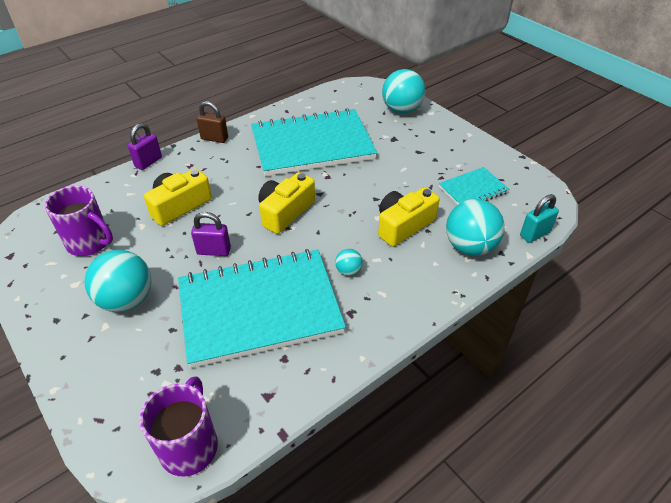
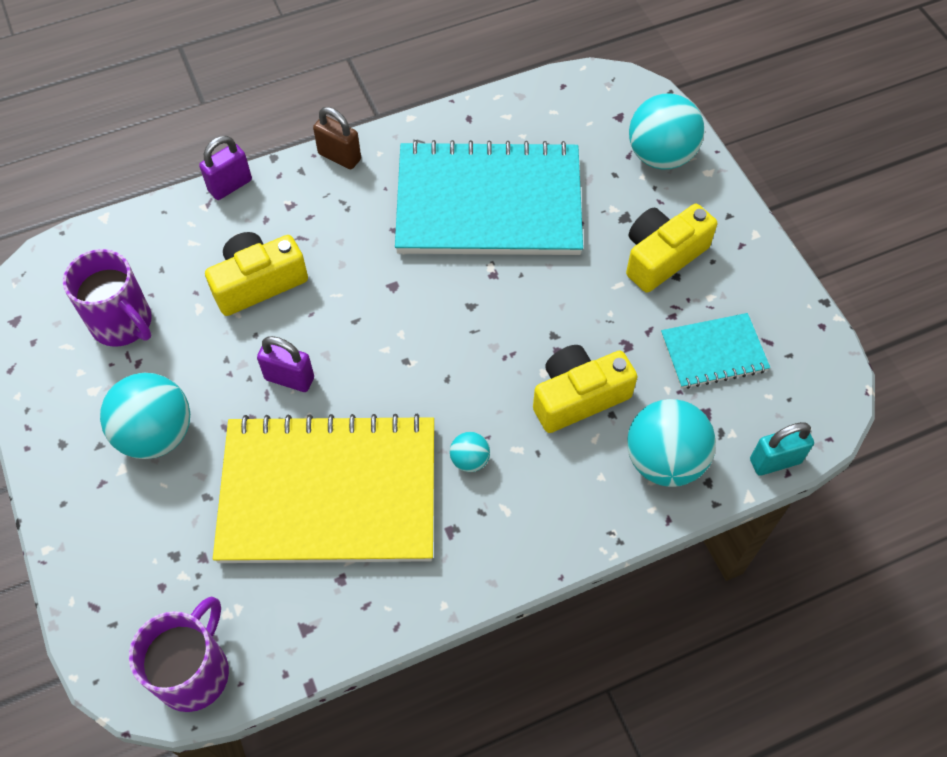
camera: 15 degrees right, 15 degrees up
turquoise notebook [178,249,346,368] -> yellow notebook [213,414,434,563]
yellow camera [258,172,315,234] -> yellow camera moved to [626,204,717,293]

